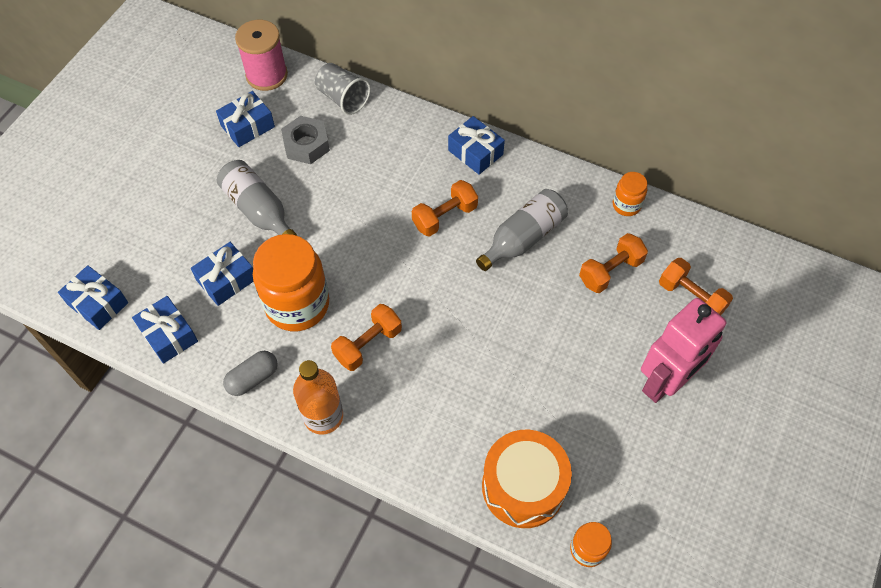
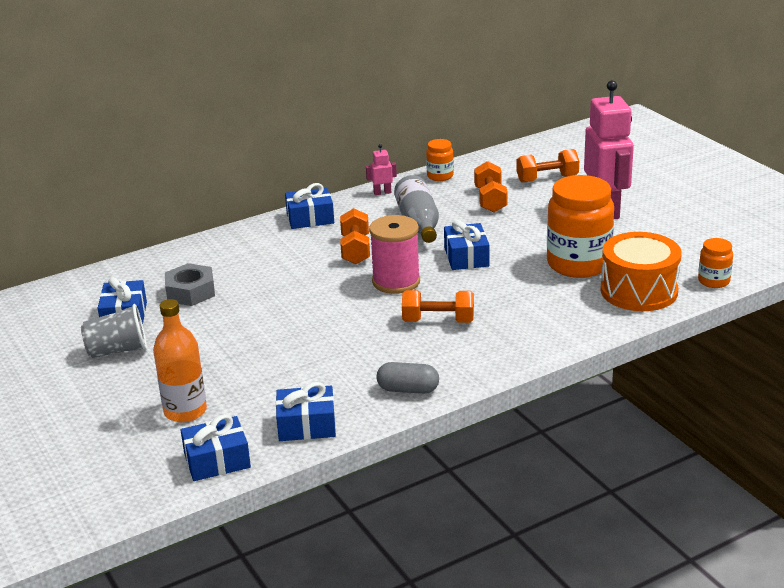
camera: 55 degrees left, 30 degrees down
blue gift [191,242,253,306] -> blue gift moved to [444,220,489,270]
grey bottle [217,160,297,236] -> none
grey capsule [223,351,278,396] -> grey capsule turned 75 degrees counterclockwise [377,362,439,394]
pink spool [235,20,288,91] -> pink spool moved to [369,215,420,294]
orange jar [253,234,329,331] -> orange jar moved to [547,175,614,278]
orange bottle [293,360,343,435] -> orange bottle moved to [153,299,207,422]
grey cup [315,63,371,115] -> grey cup moved to [81,304,147,358]
orange dumbbell [331,304,402,371] -> orange dumbbell turned 75 degrees counterclockwise [402,290,474,323]
none -> pink robot [366,144,397,195]

